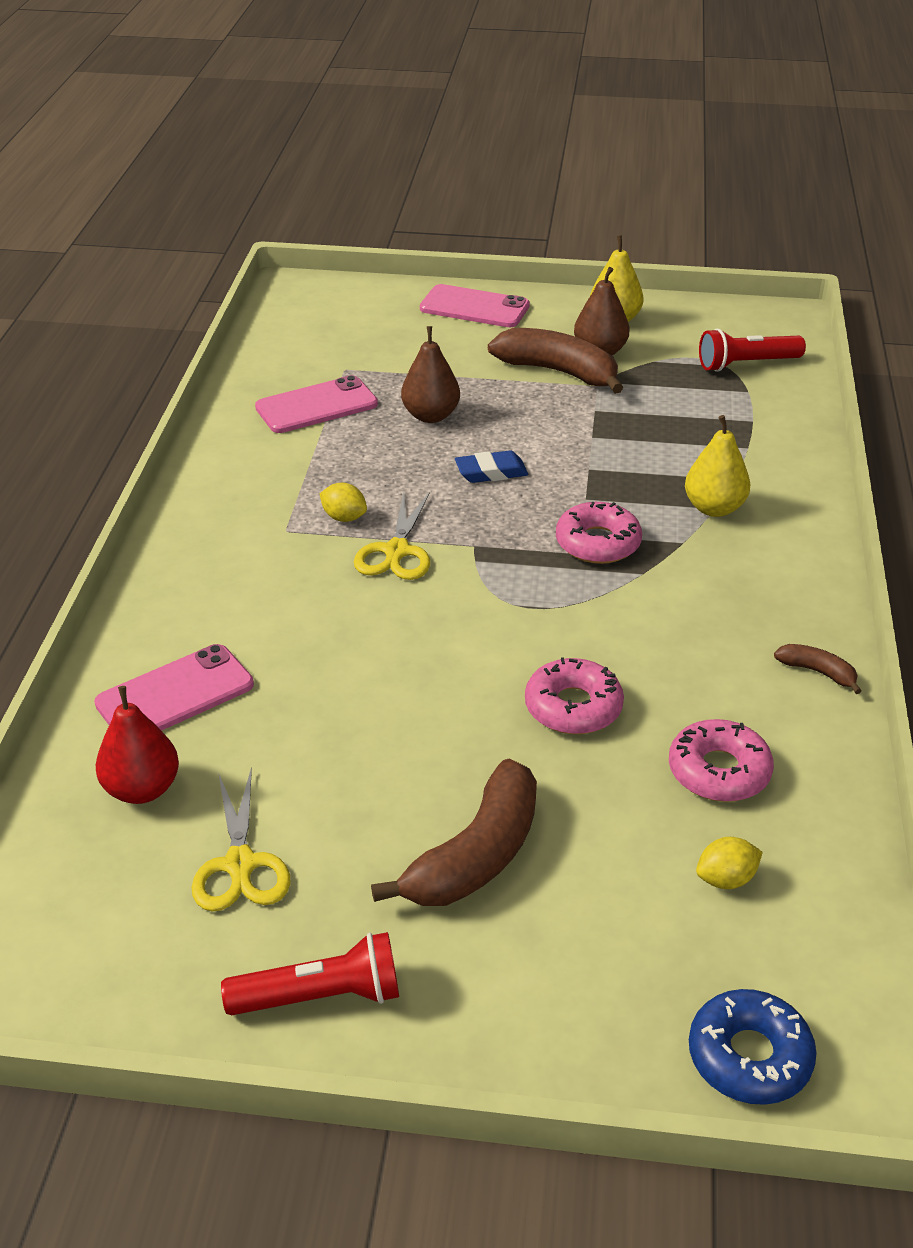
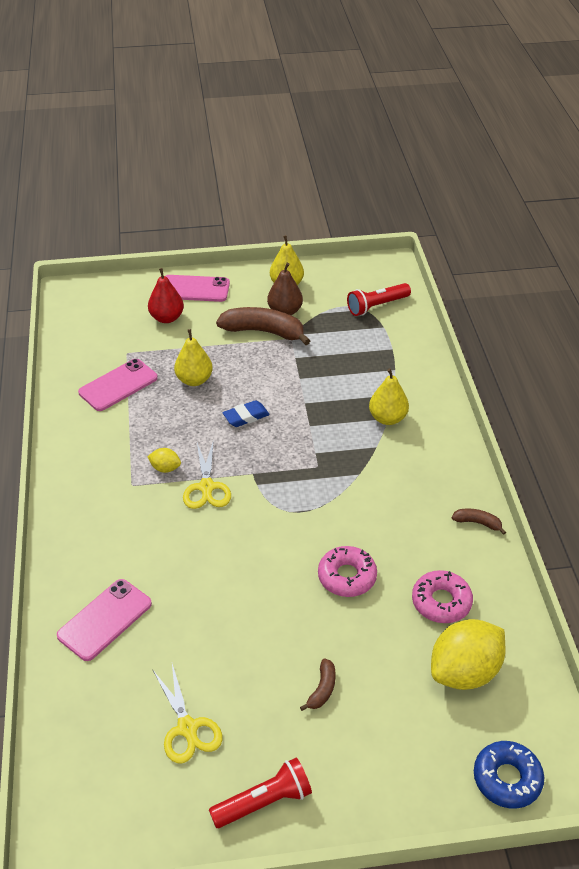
camera: 15 degrees left, 5 degrees up
red pear [96,686,179,804] -> red pear moved to [148,268,184,323]
brown banana [371,759,537,906] -> brown banana [300,658,336,711], size x0.47
brown pear [401,326,460,423] -> yellow pear [174,329,213,386]
pink donut [556,502,642,564] -> none
yellow lemon [696,837,763,889] -> yellow lemon [431,619,506,690], size x2.22

